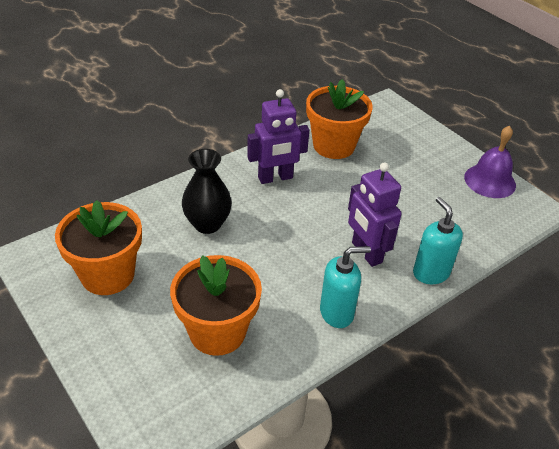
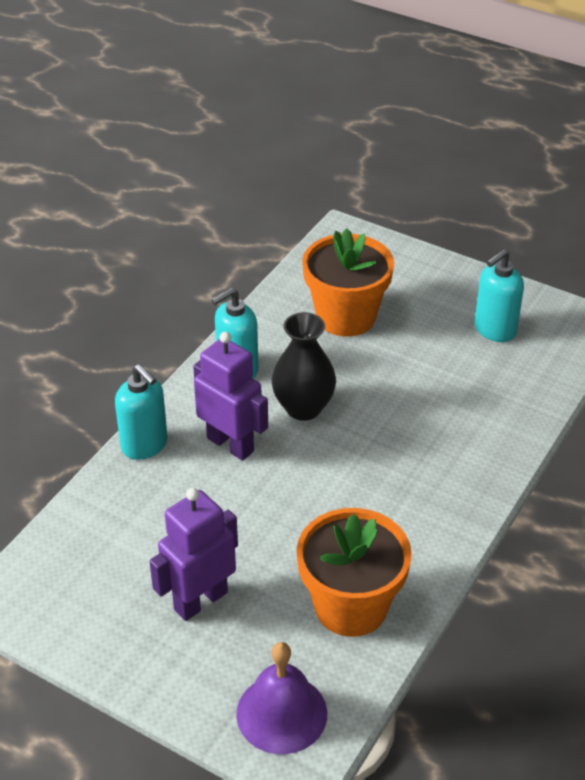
camera: 160 degrees right, 0 degrees up
orange flower pot [55,200,142,295] -> turquoise soap dispenser [474,249,524,342]
black vase [182,149,232,234] -> black vase moved to [272,312,336,421]
purple robot [247,89,309,184] -> purple robot moved to [149,488,238,621]
purple bell [464,126,516,198] -> purple bell moved to [236,642,327,754]

